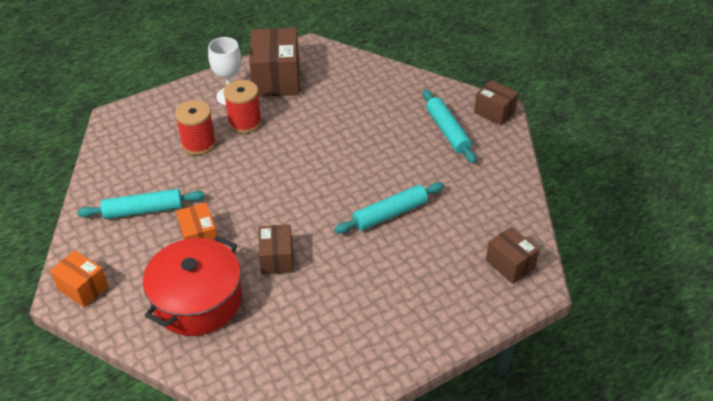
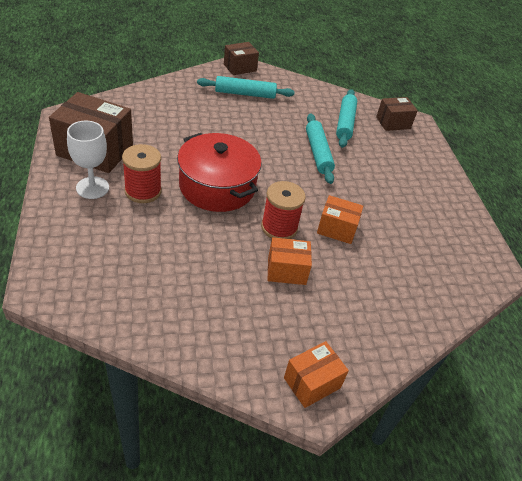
camera: 75 degrees left, 0 degrees up
turquoise rolling pin [77,189,205,219] -> turquoise rolling pin moved to [336,89,357,148]
red pot [143,236,242,336] -> red pot moved to [177,133,262,212]
red spool [175,100,216,155] -> red spool moved to [261,181,306,239]
brown box [259,224,293,275] -> orange box [317,195,363,244]

